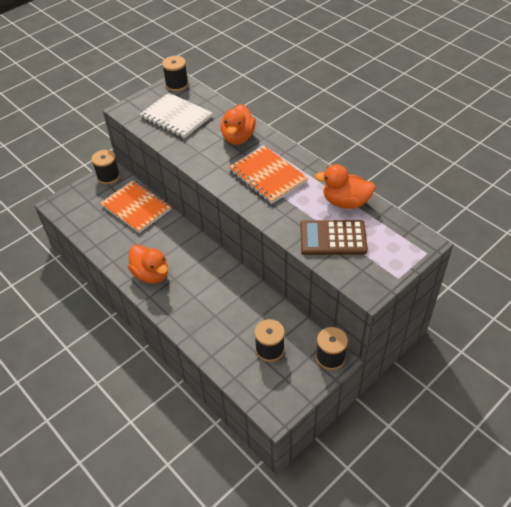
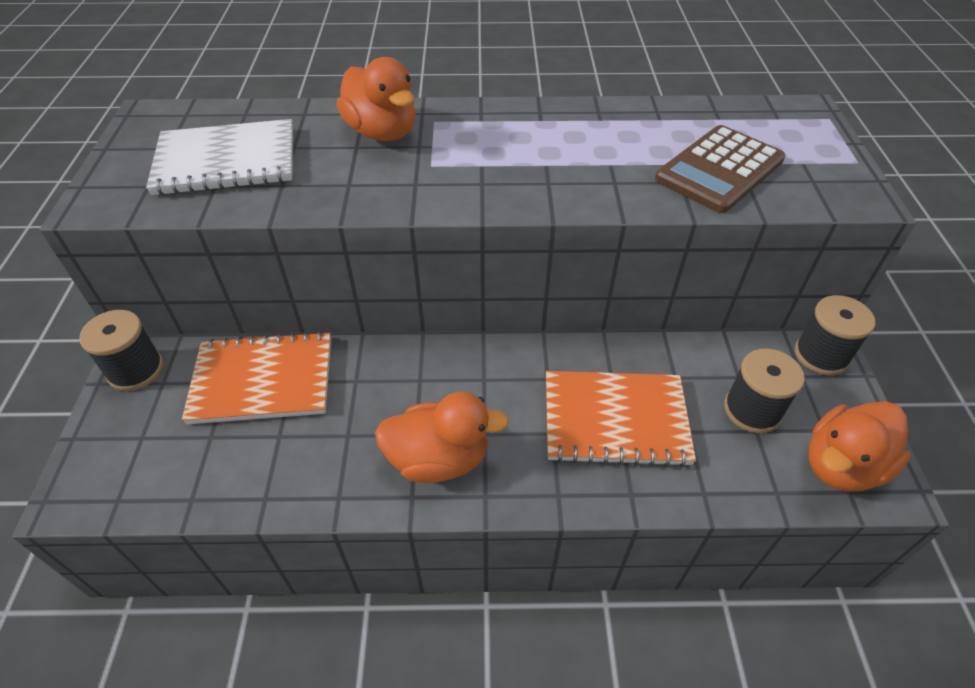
camera: 50 degrees left, 0 degrees up
black spool [162,56,189,92] -> none
orange notebook [229,146,308,204] -> orange notebook moved to [546,371,696,467]
orange duck [315,164,376,209] -> orange duck moved to [808,401,911,492]

